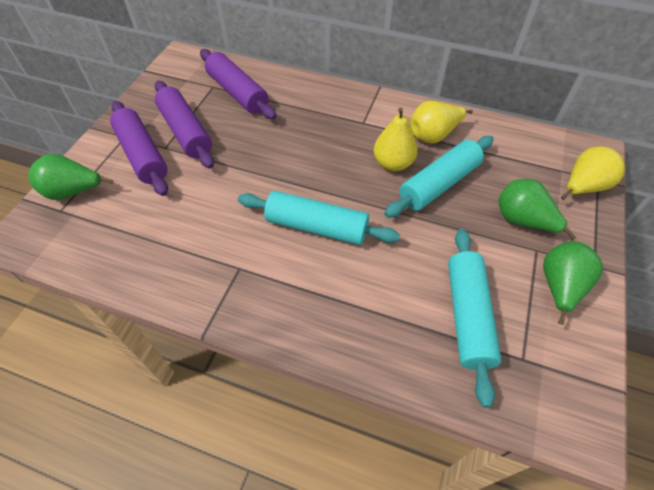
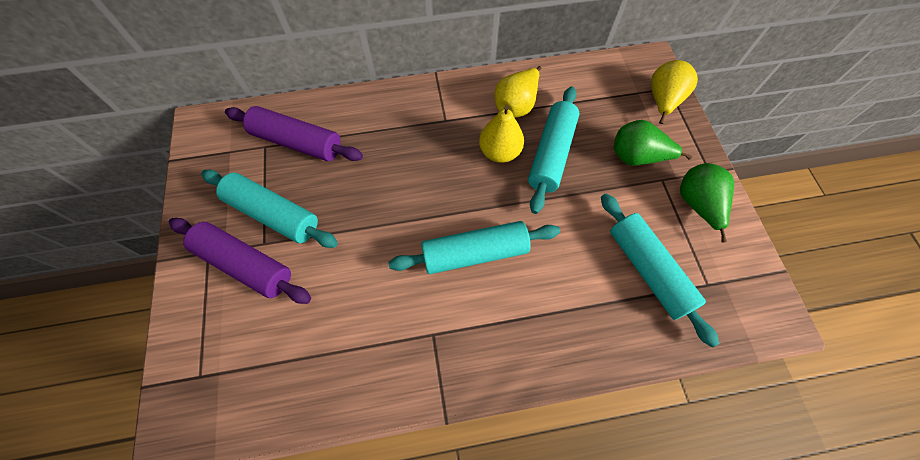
camera: 30 degrees left, 10 degrees up
green pear [28,154,113,200] -> none
purple rolling pin [155,80,214,169] -> turquoise rolling pin [201,170,338,248]

